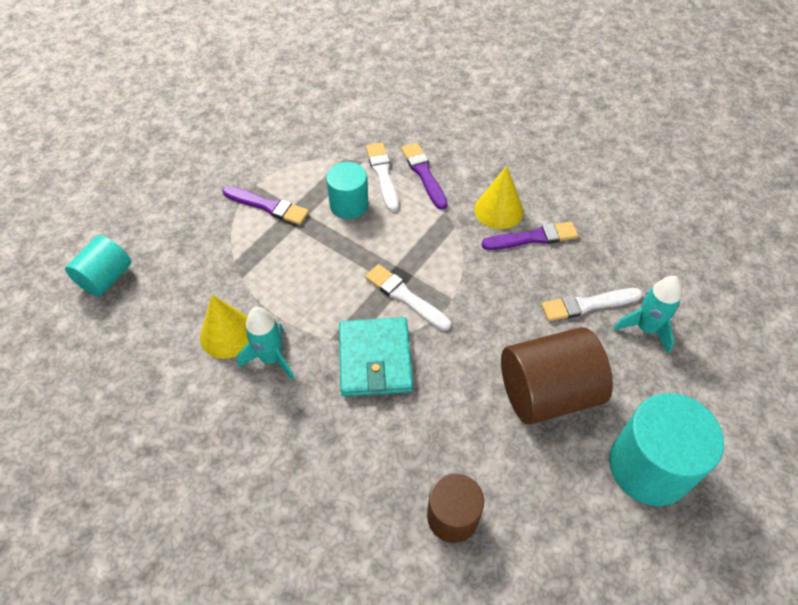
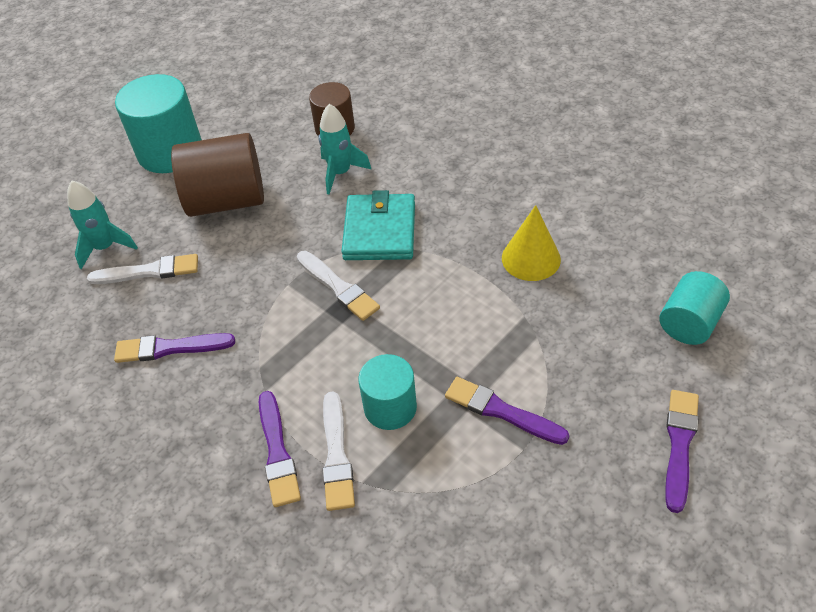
camera: 170 degrees left, 5 degrees down
turquoise rocket [237,307,295,380] -> turquoise rocket moved to [318,104,372,194]
yellow cone [474,166,523,229] -> none
none -> purple brush [665,390,699,513]

